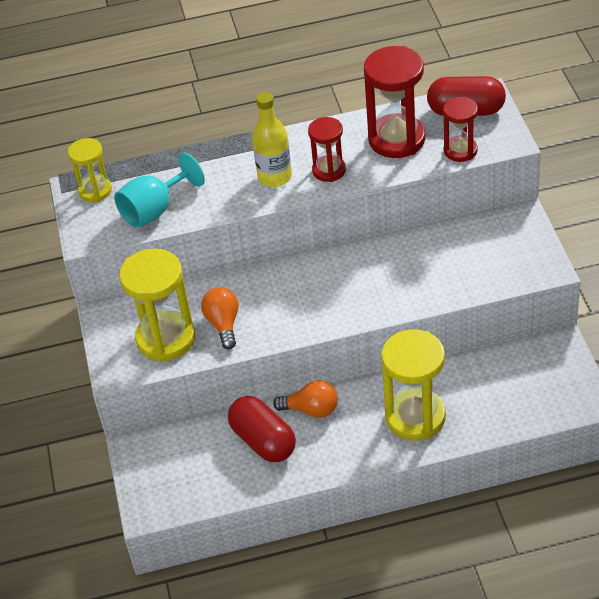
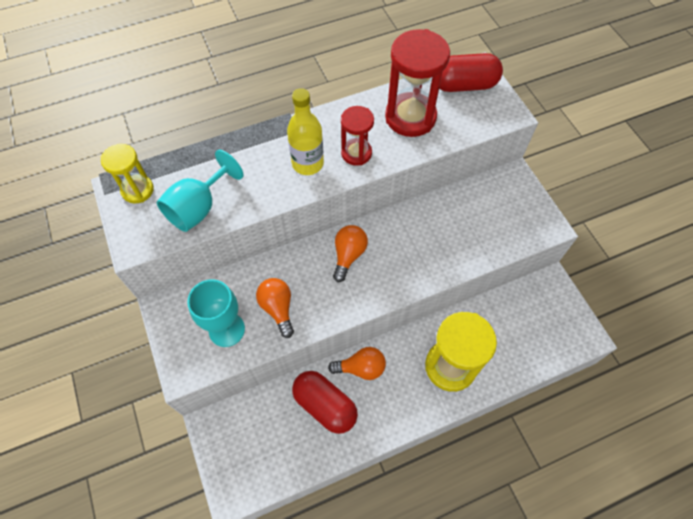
camera: 15 degrees left, 15 degrees up
yellow hourglass [119,248,195,362] -> turquoise goblet [187,279,245,347]
red hourglass [443,97,478,162] -> none
none -> orange light bulb [333,225,368,282]

